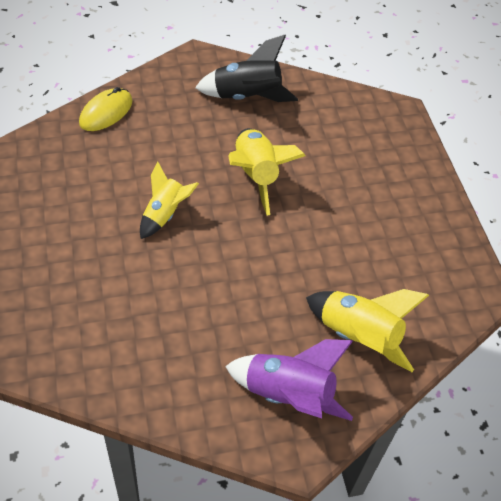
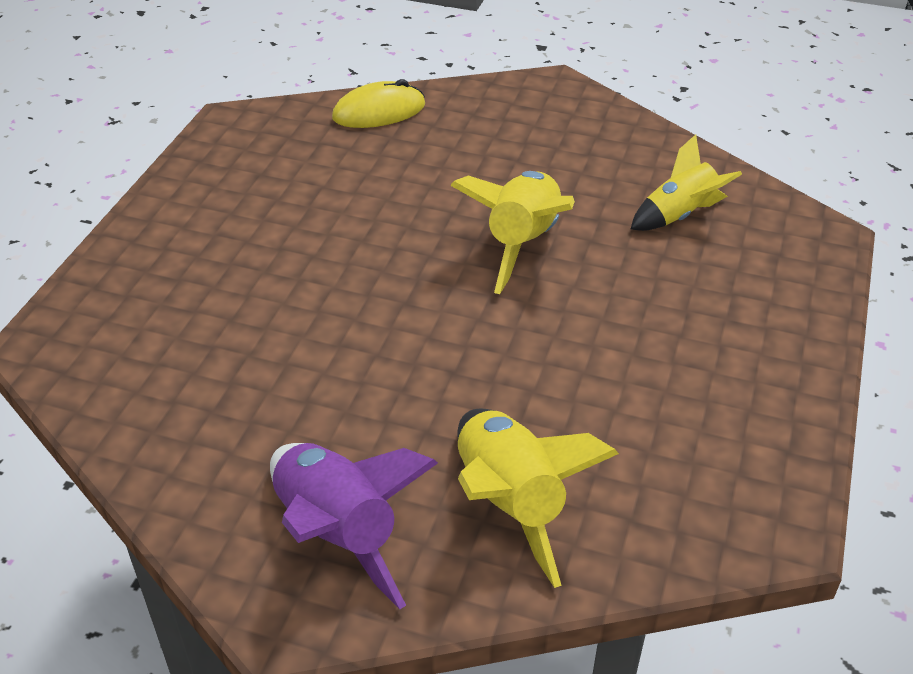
camera: 35 degrees right, 10 degrees down
yellow rocket [140,161,199,239] -> yellow rocket moved to [631,134,742,231]
black rocket [195,35,298,102] -> none

